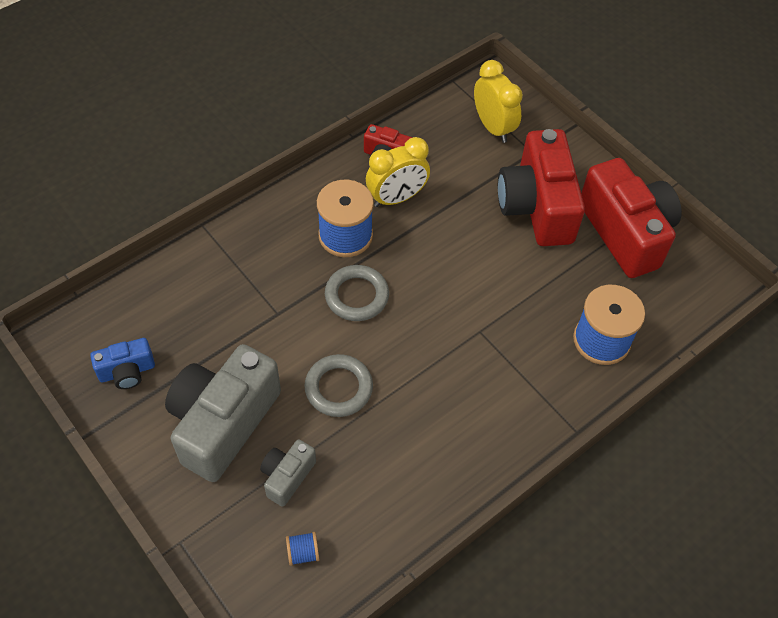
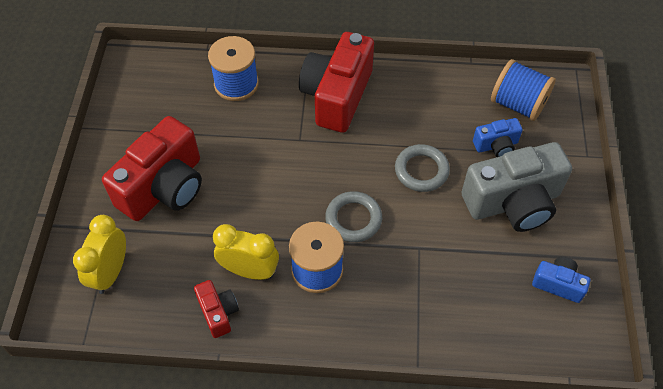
camera: 135 degrees left, 0 degrees up
grey camera [260,439,316,507] -> blue camera [473,118,523,157]
blue spool [286,532,319,566] -> blue spool [491,59,556,121], size x2.30
red camera [581,158,682,278] -> red camera moved to [299,32,374,133]

